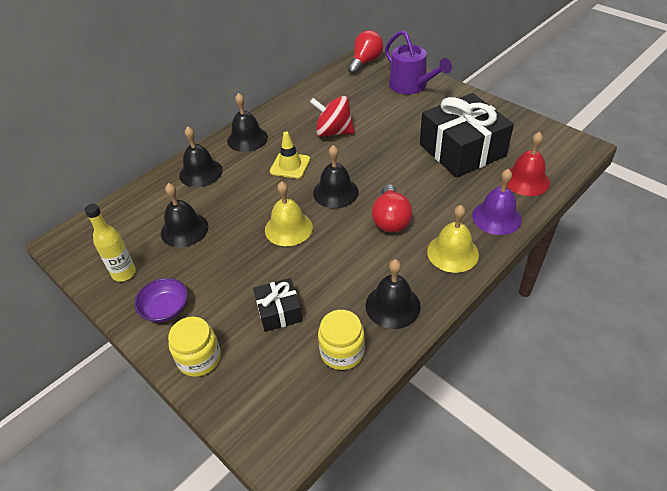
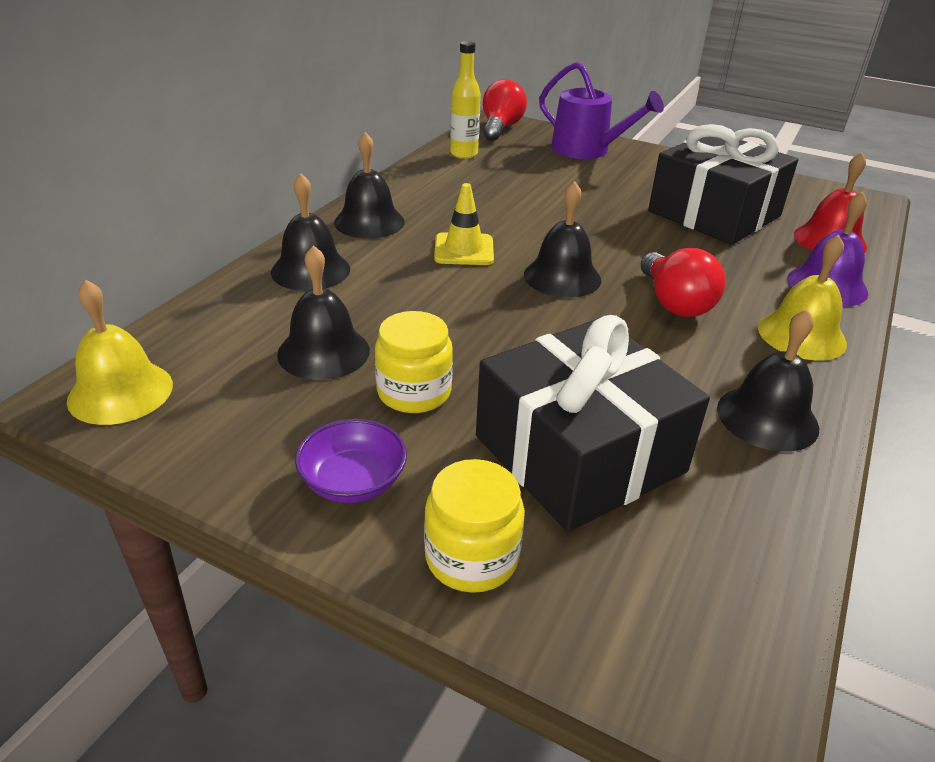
camera: 20 degrees left, 10 degrees down
yellow bottle [84,204,136,282] -> yellow bottle moved to [450,41,481,159]
black gift [253,278,303,332] -> black gift [476,315,710,532], size x2.05
yellow bell [265,181,313,246] -> yellow bell moved to [67,280,173,425]
red spinning top [310,96,355,137] -> none
yellow jar [318,310,365,370] -> yellow jar moved to [375,311,453,413]

